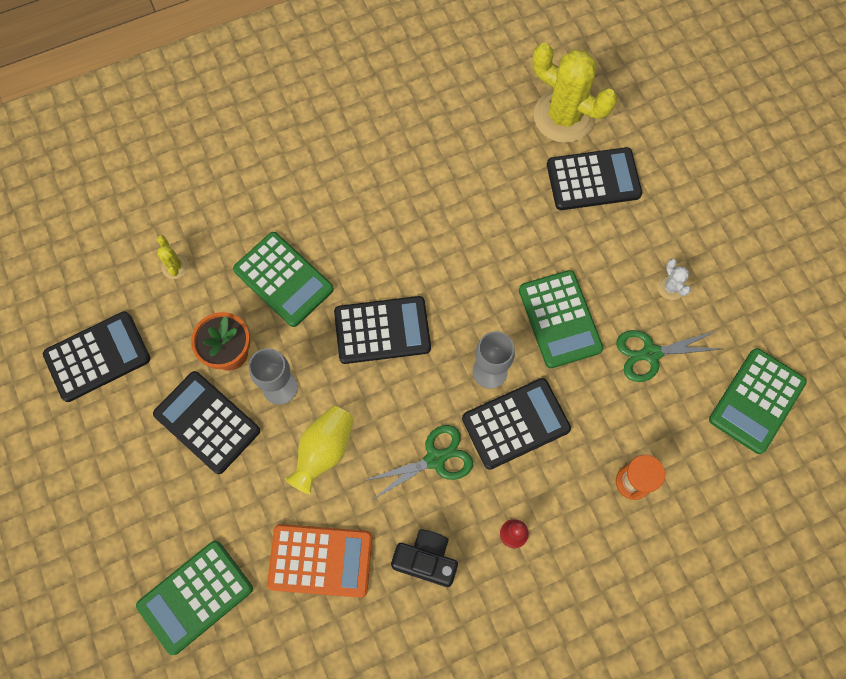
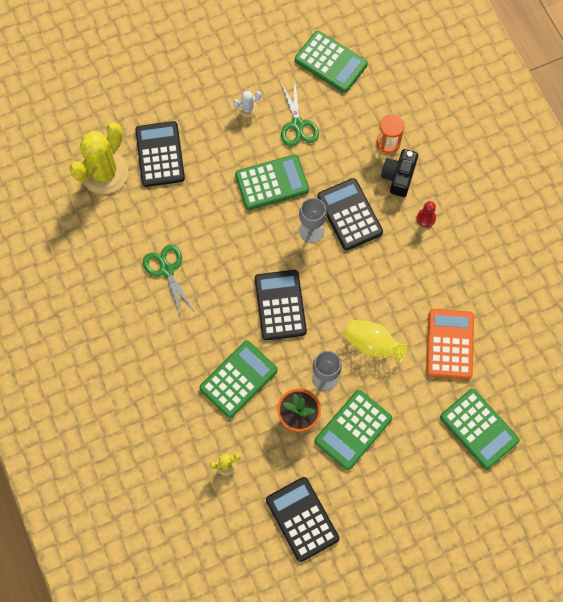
camera: 90 degrees left, 0 degrees up
black calculator [153,371,260,474] -> green calculator [315,390,392,470]
green scissors [364,425,473,499] -> green scissors moved to [143,245,194,317]
black camera [391,529,458,587] -> black camera moved to [381,149,418,197]

